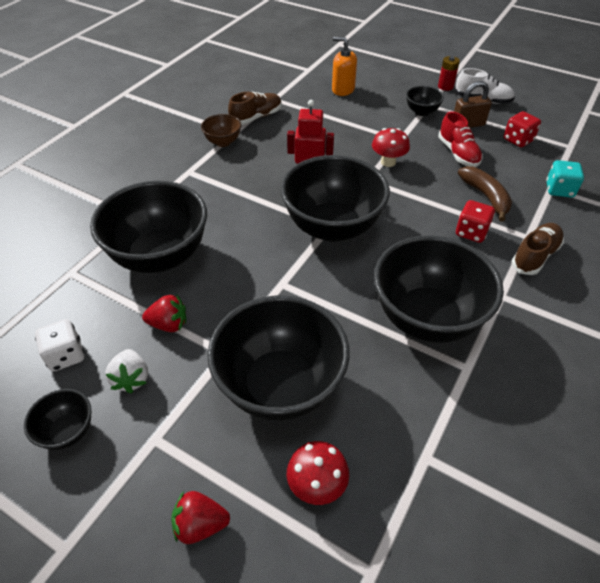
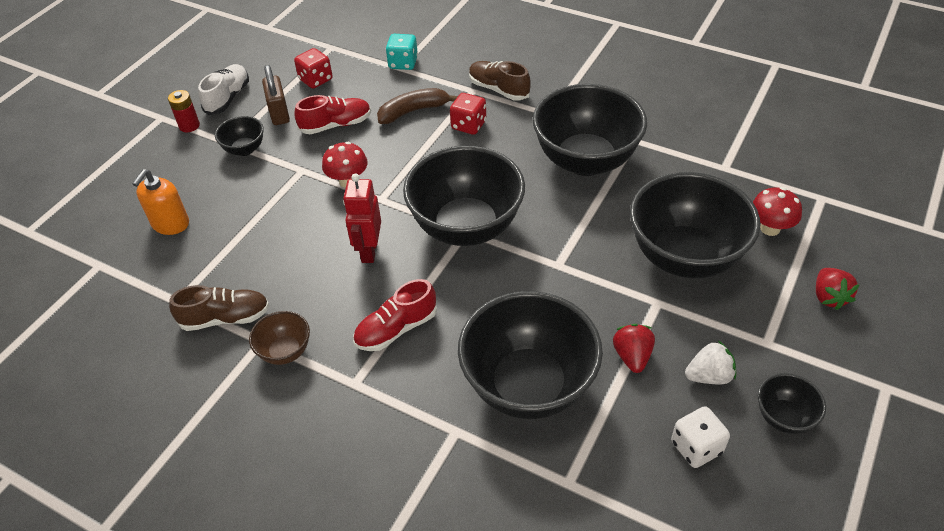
camera: 90 degrees left, 0 degrees up
brown shoe [228,92,282,125] -> brown shoe turned 120 degrees clockwise [169,285,269,331]
none -> red shoe [353,279,437,351]

